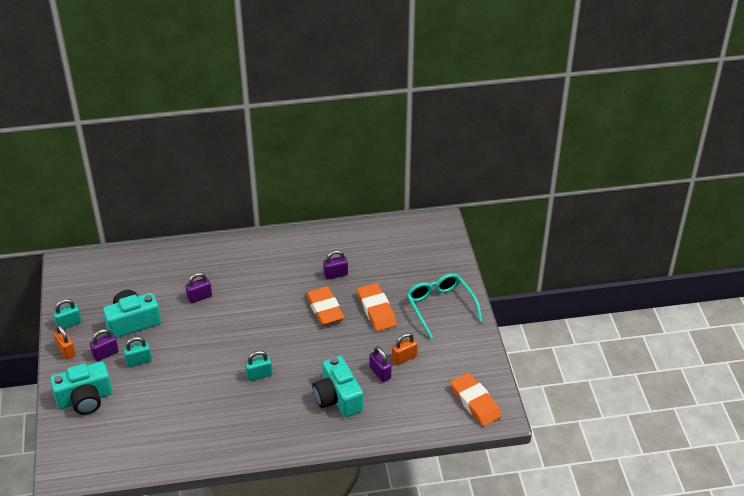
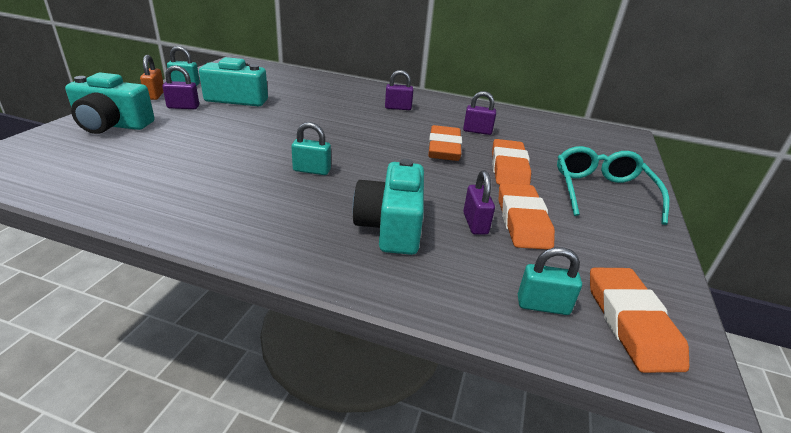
camera: 25 degrees right, 10 degrees down
turquoise padlock [123,337,152,367] -> turquoise padlock moved to [518,247,582,315]
purple padlock [186,272,212,303] -> purple padlock moved to [385,70,413,110]
orange padlock [392,333,418,365] -> orange eraser [499,183,555,250]

